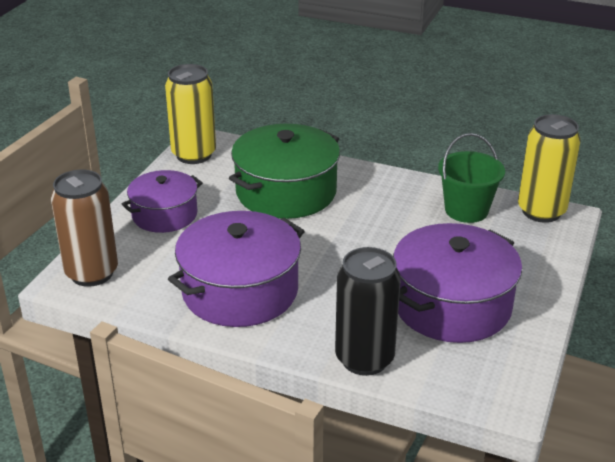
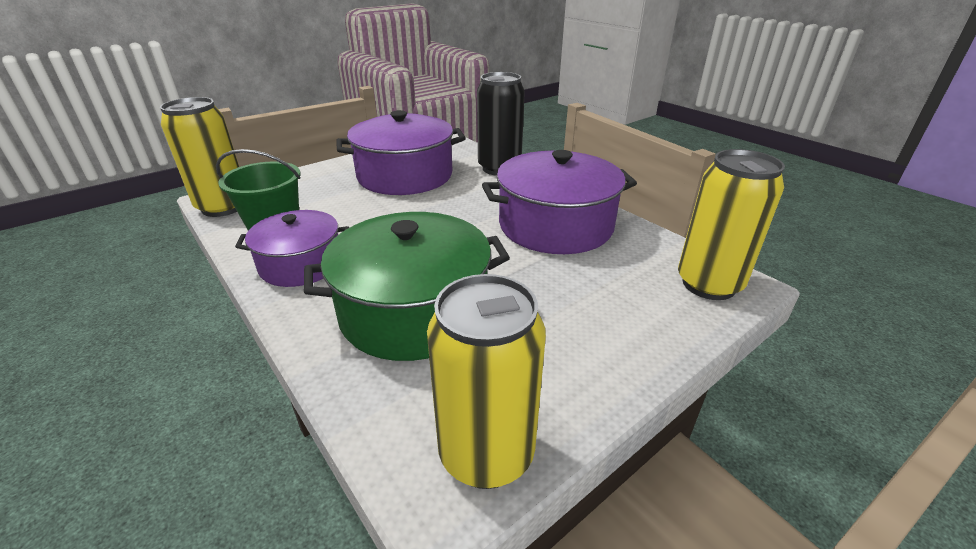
camera: 150 degrees left, 0 degrees up
brown can [51,169,118,287] -> yellow can [678,149,785,300]
purple pot [122,170,203,233] -> purple pot moved to [235,210,349,287]

